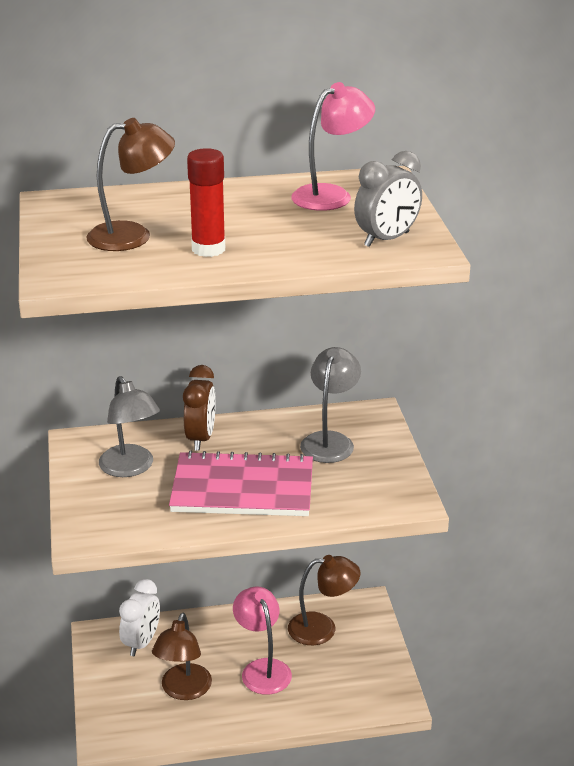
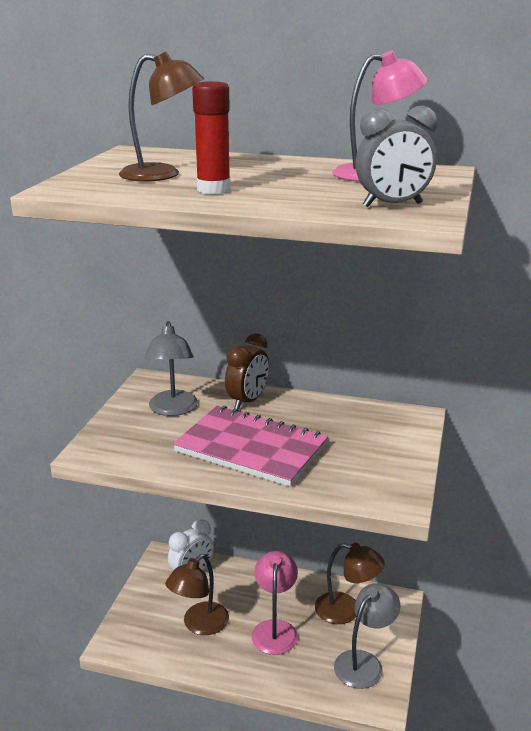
camera: 25 degrees right, 5 degrees down
grey lamp [300,347,361,463] -> grey lamp moved to [334,583,400,689]

